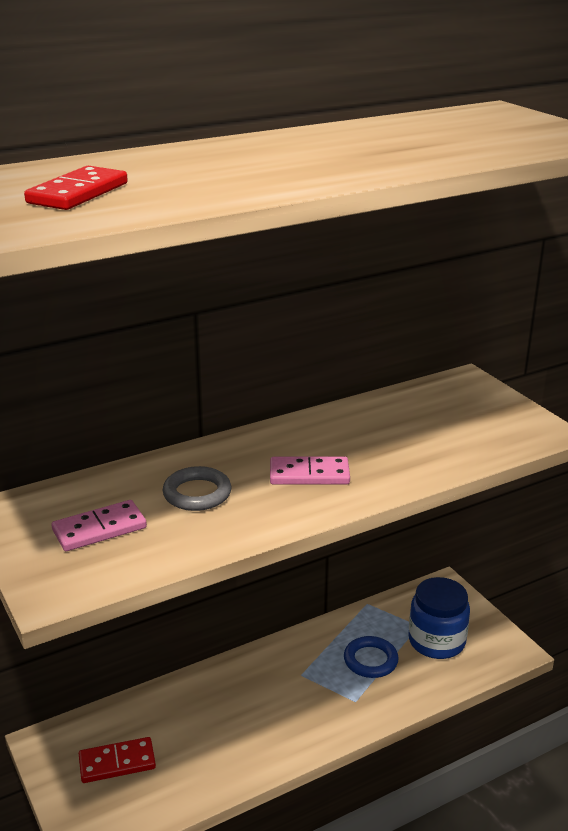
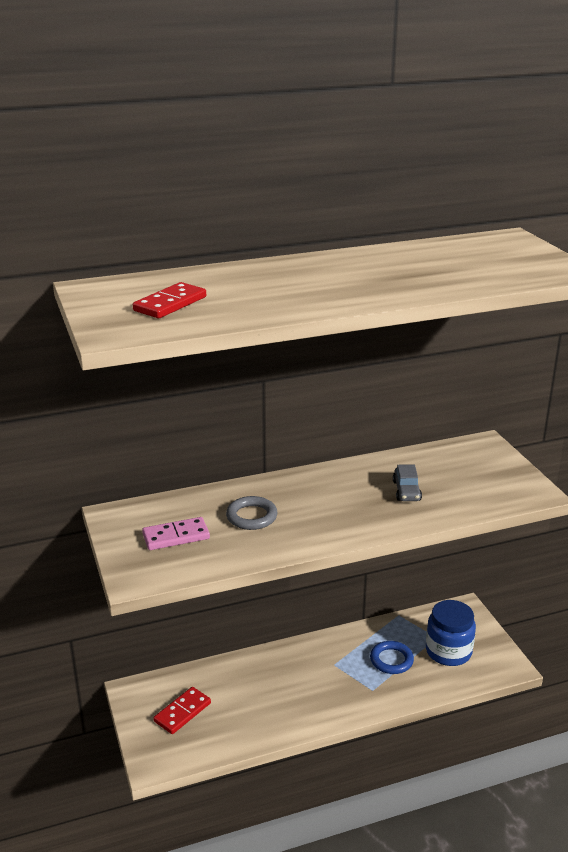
camera: 10 degrees right, 0 degrees up
red domino [79,737,156,783] -> red domino turned 45 degrees counterclockwise [153,687,211,734]
pink domino [270,456,350,485] -> none
none -> grey car [393,465,422,501]

